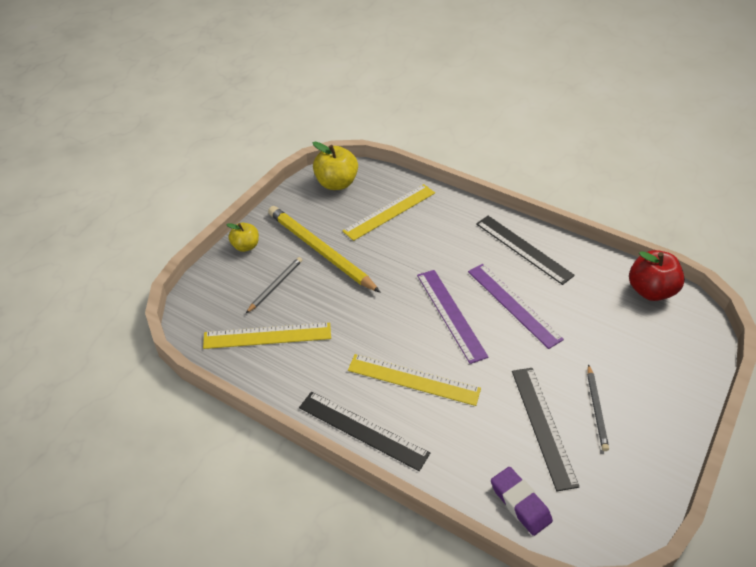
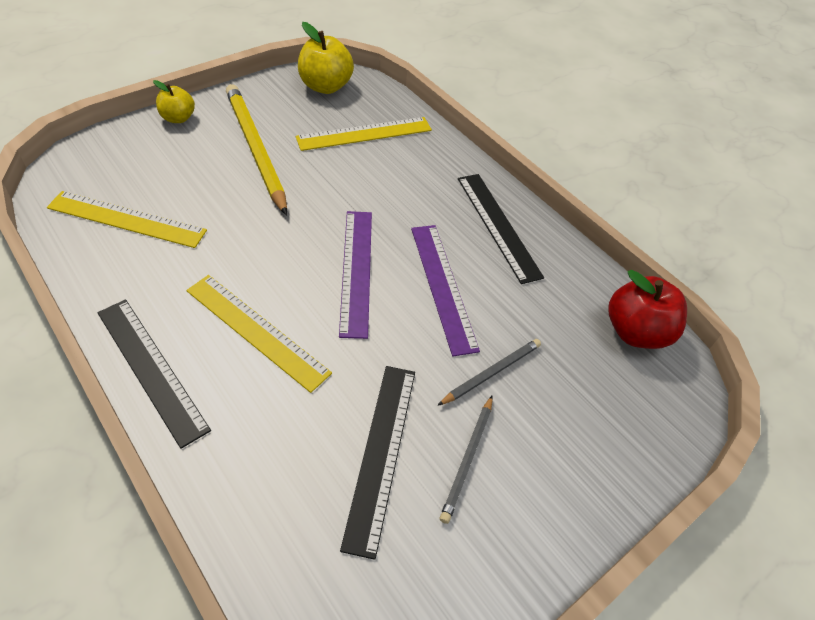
camera: 15 degrees right, 5 degrees up
grey pencil [246,257,302,313] -> grey pencil moved to [437,339,541,406]
purple eraser [491,467,553,536] -> none

